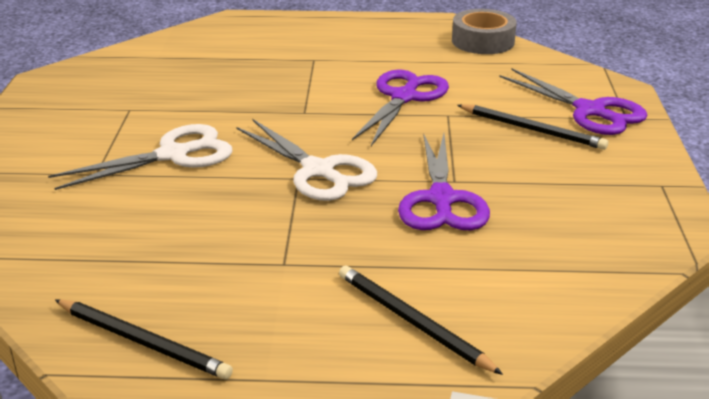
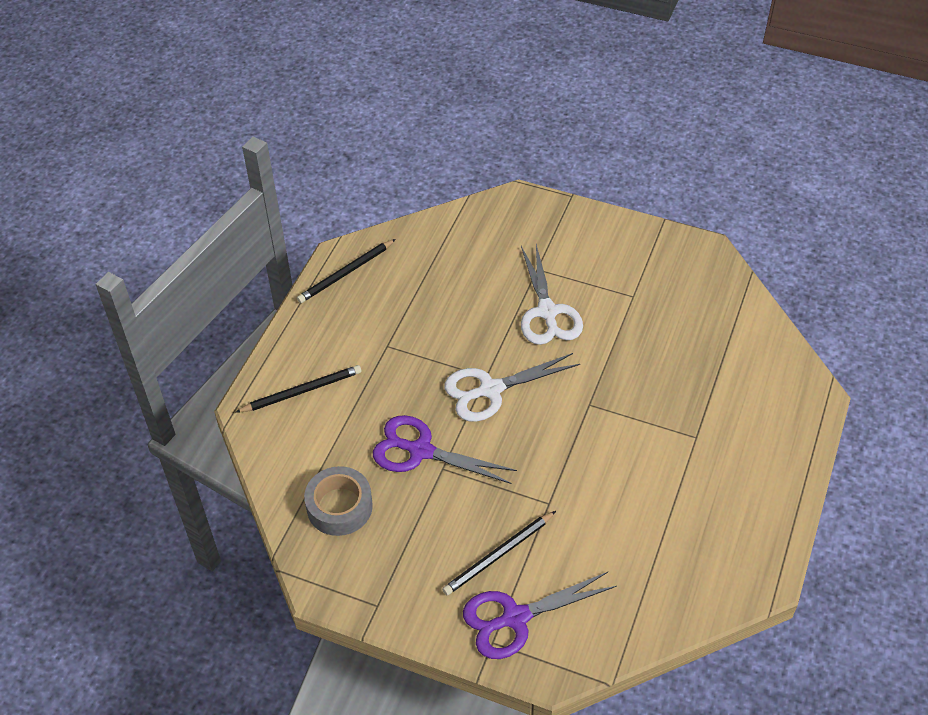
camera: 110 degrees right, 20 degrees up
purple scissors [352,70,449,146] -> none
grey tape [452,9,517,54] -> grey tape moved to [304,466,373,536]

